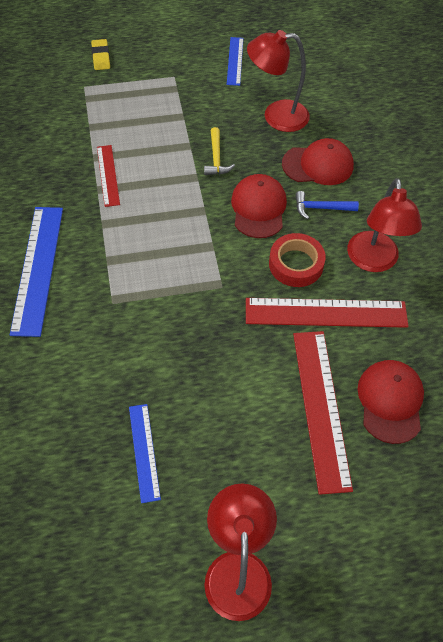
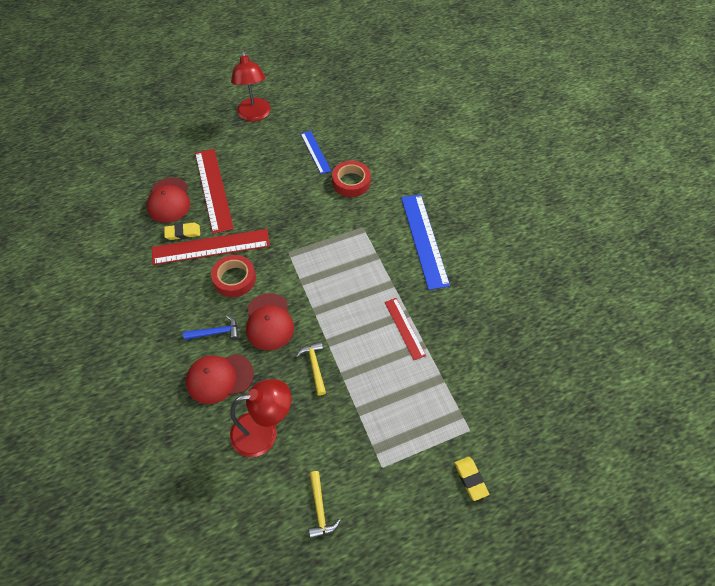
camera: 170 degrees right, 0 degrees up
blue ruler [227,37,243,86] -> yellow hammer [309,471,341,538]
red lamp [347,178,422,272] -> none
none -> yellow eraser [164,223,200,240]
none -> red tape [332,161,371,197]

